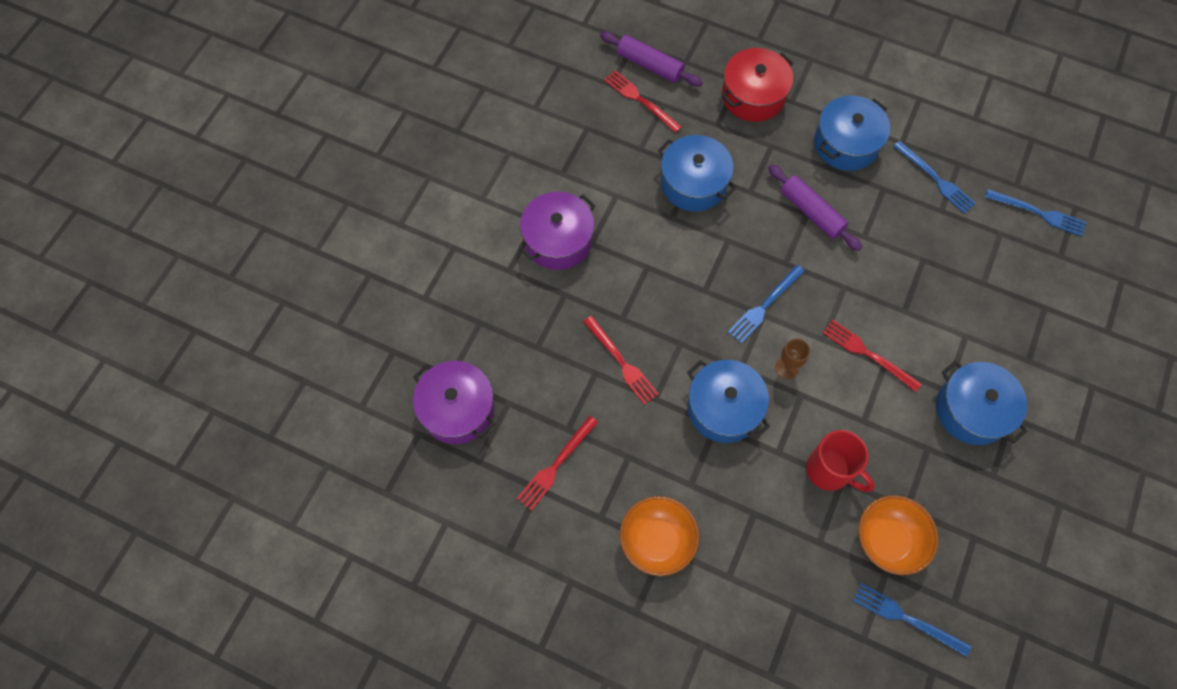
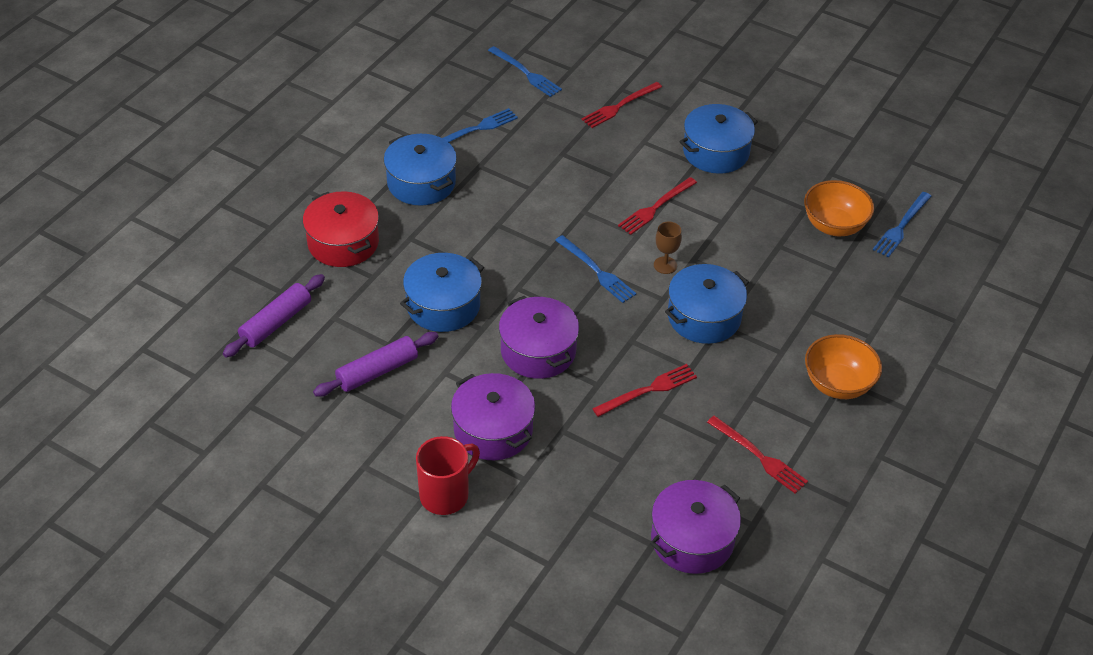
camera: 85 degrees left, 20 degrees down
red fork [604,70,682,133] -> red fork moved to [582,82,662,128]
purple rolling pin [768,164,862,251] -> purple rolling pin moved to [313,332,438,397]
red mug [806,430,875,492] -> red mug moved to [416,436,480,515]
blue fork [985,189,1086,237] -> blue fork turned 105 degrees clockwise [488,46,562,97]
none -> purple pot [499,295,579,379]

